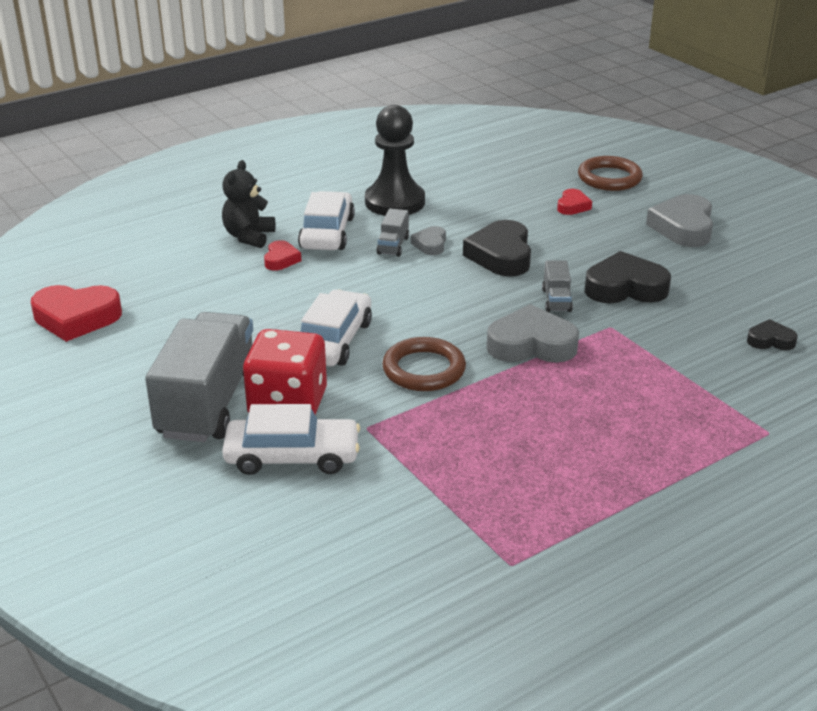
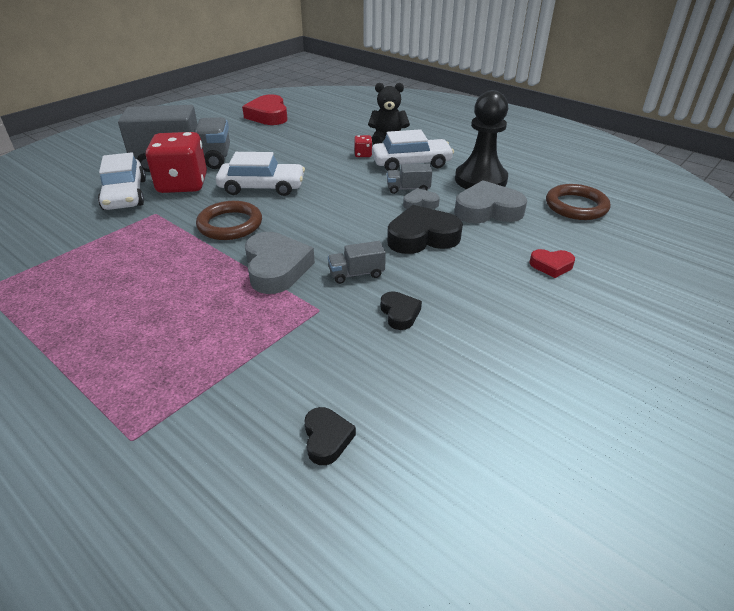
camera: 75 degrees right, 5 degrees up
red heart [264,240,301,271] -> red dice [354,135,372,157]
brown ring [578,156,643,191] -> brown ring moved to [546,184,610,220]
black heart [585,251,671,303] -> black heart [381,291,422,330], size x0.53
grey heart [646,194,713,247] -> grey heart moved to [455,180,527,223]

